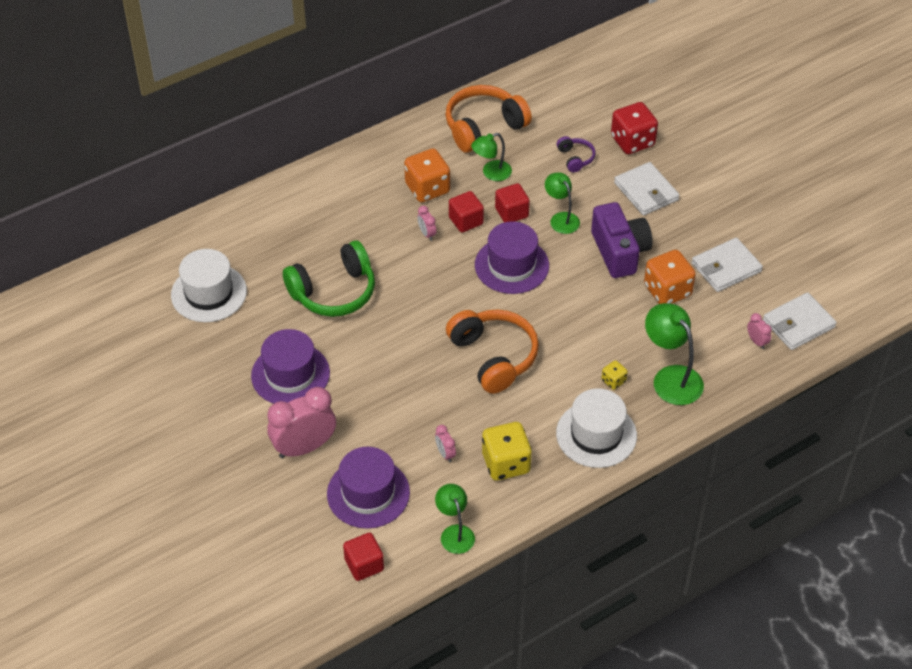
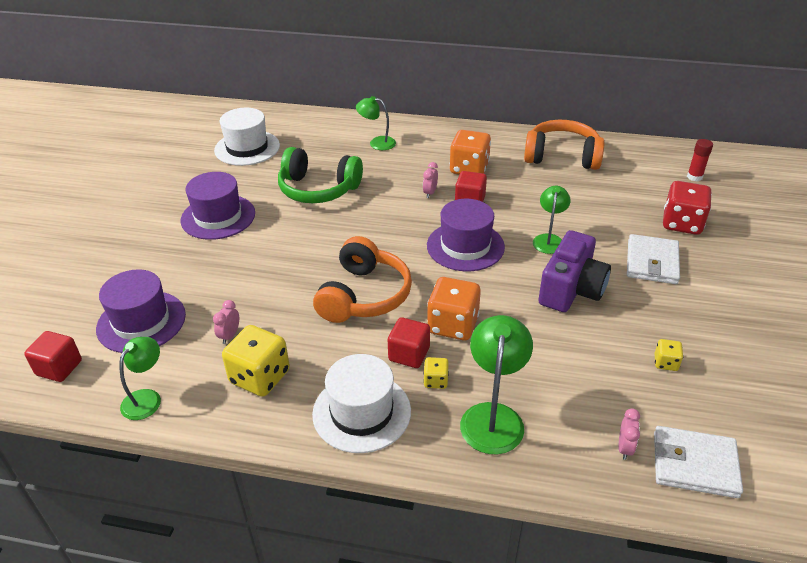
camera: 45 degrees right, 10 degrees down
pink clock [267,387,336,458] -> none
green lamp [471,133,512,181] -> green lamp moved to [356,96,396,150]
red cube [495,183,530,222] -> red cube moved to [388,317,430,368]
purple headphones [557,136,596,172] -> none
orange dice [644,250,696,304] -> orange dice moved to [427,277,481,340]
white wallet [692,238,763,292] -> yellow dice [655,339,683,371]
none -> red glue stick [687,139,713,181]

